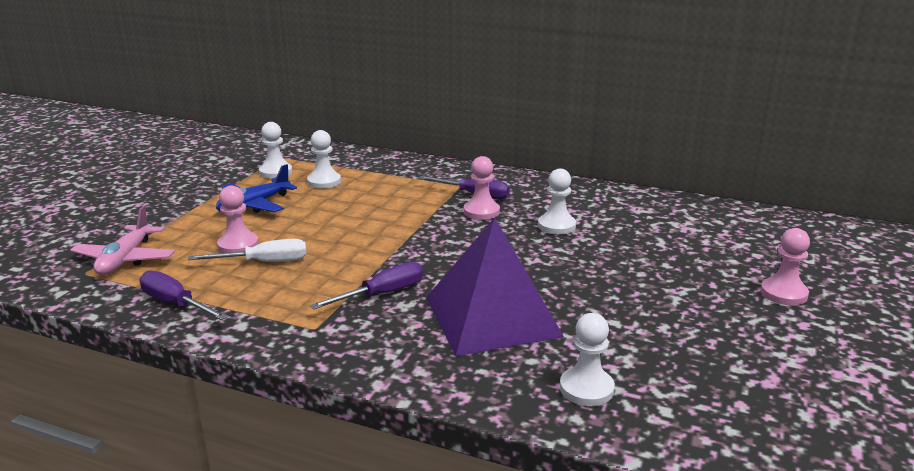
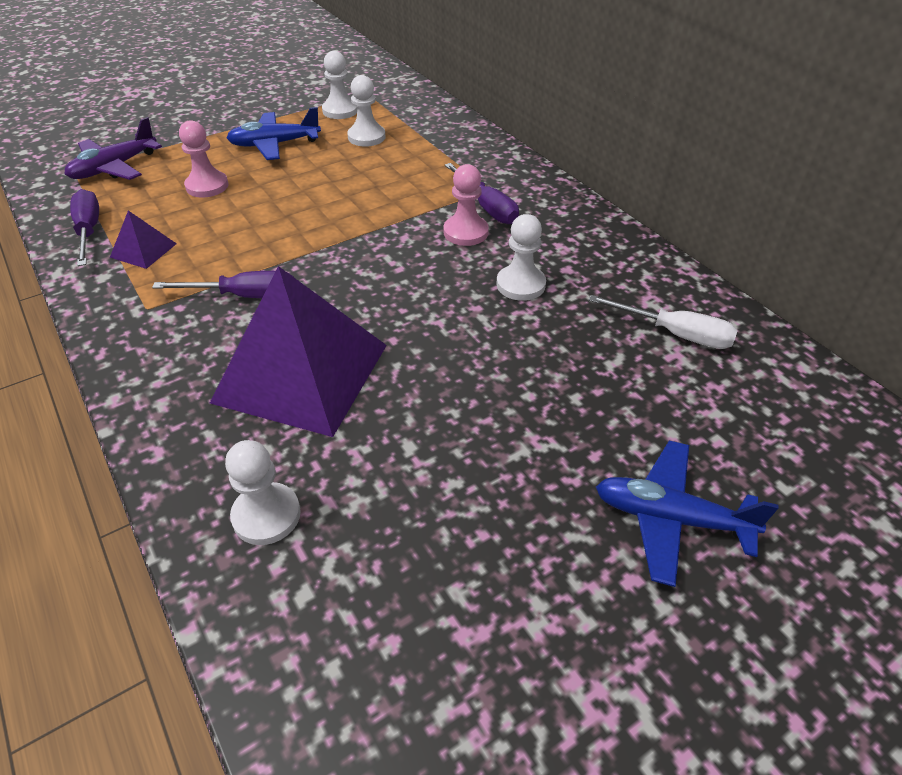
camera: 35 degrees right, 20 degrees up
pink plane [70,206,175,275] -> purple plane [65,117,162,180]
white screwdriver [188,239,307,262] -> white screwdriver moved to [588,295,737,349]
pink pawn [760,228,810,305] -> blue plane [596,440,778,587]
none -> purple pyramid [110,211,177,269]

